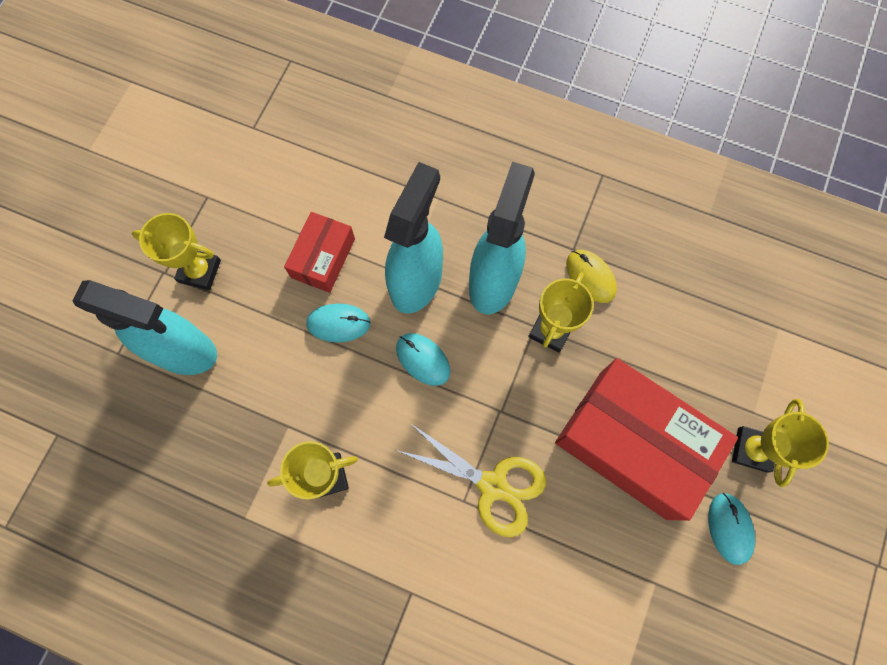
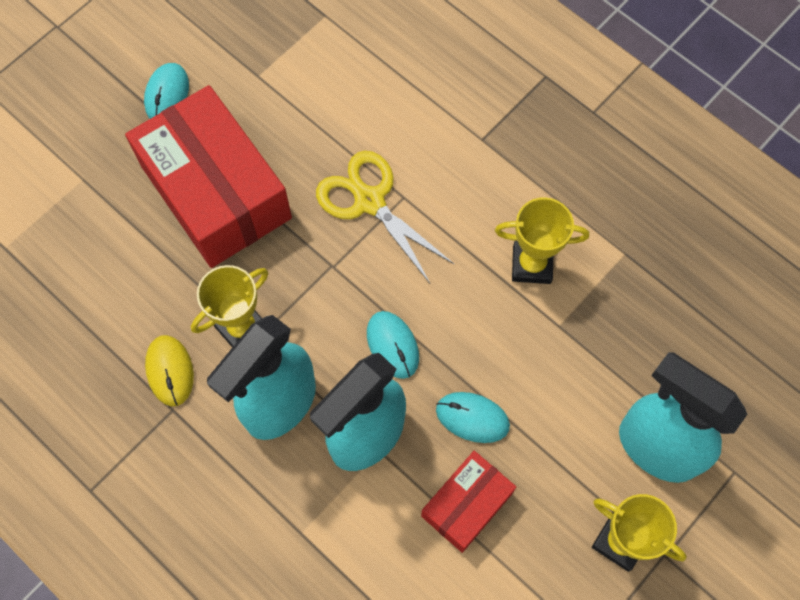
camera: 160 degrees left, 5 degrees down
yellow trophy [732,399,829,487] -> none

